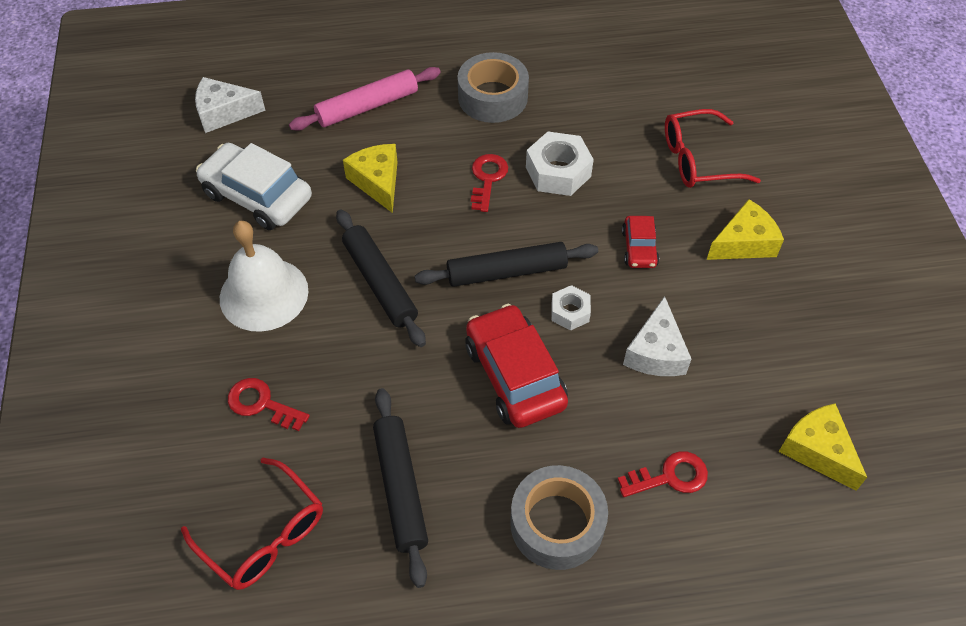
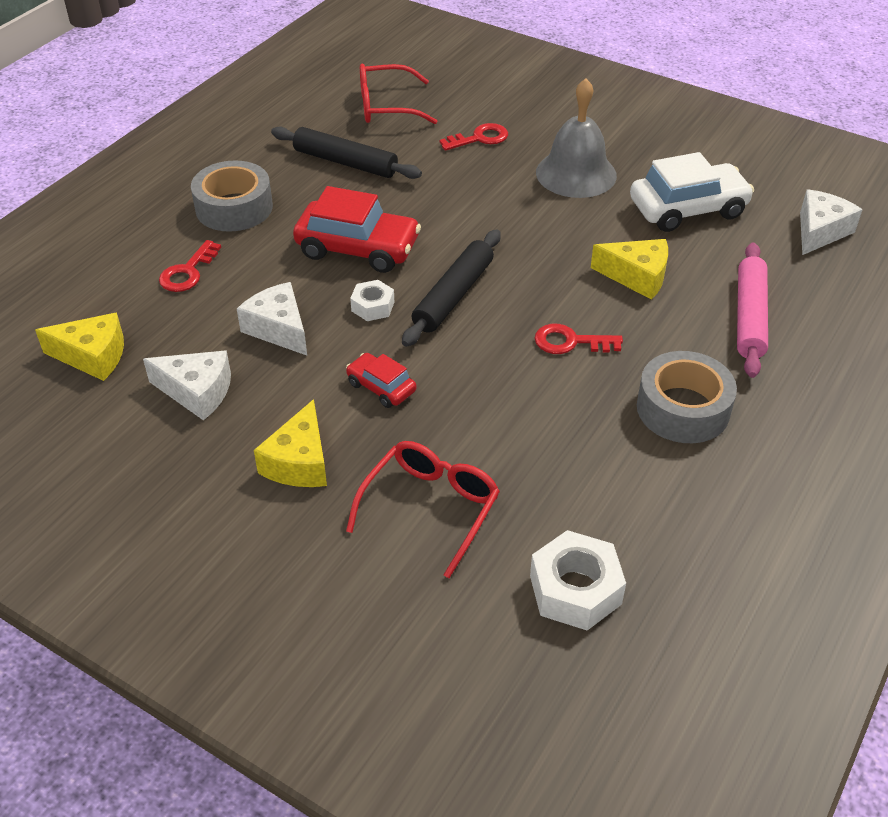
camera: 130 degrees right, 10 degrees down
white bell [220,221,308,332] -> grey bell [536,78,617,198]
black rolling pin [336,210,426,347] -> none
red key [471,154,508,212] -> red key turned 135 degrees clockwise [534,324,623,354]
white nut [526,132,594,196] -> white nut moved to [530,530,626,631]
none -> white cheese [143,350,231,420]

